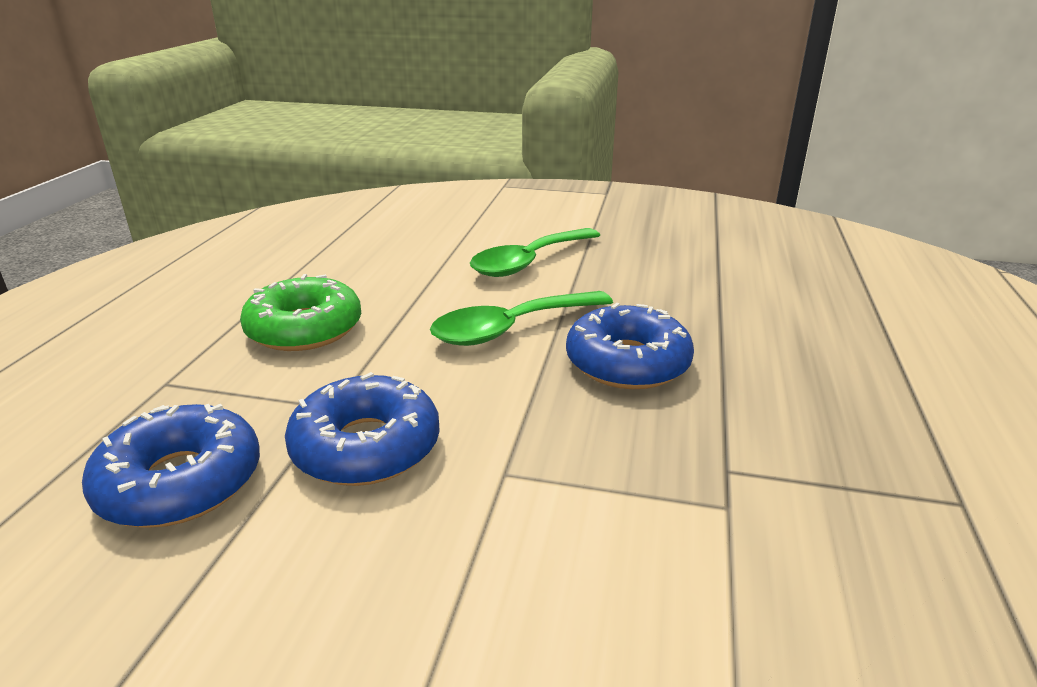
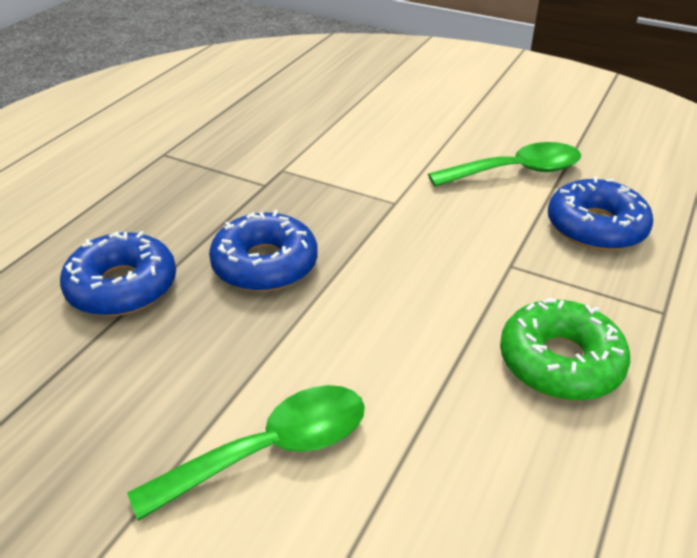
camera: 165 degrees left, 10 degrees up
blue donut [285,372,440,486] -> blue donut moved to [60,231,176,316]
green spoon [430,291,613,346] -> green spoon moved to [428,142,581,187]

